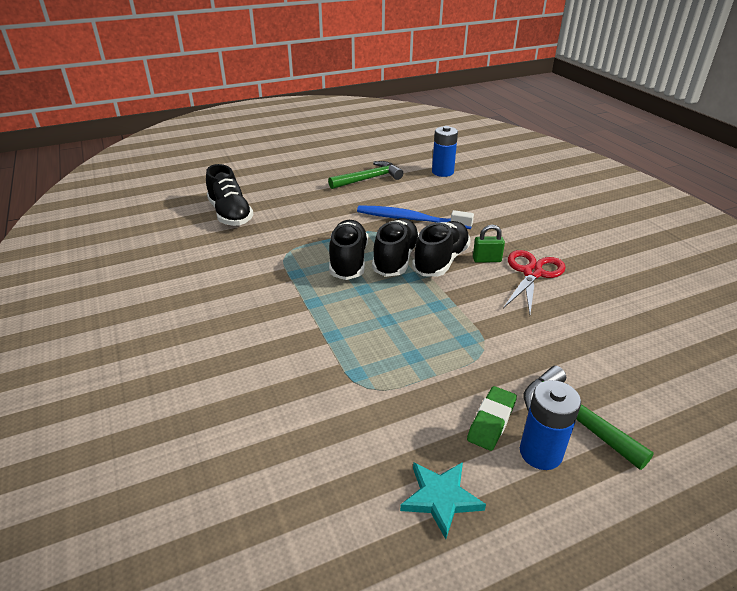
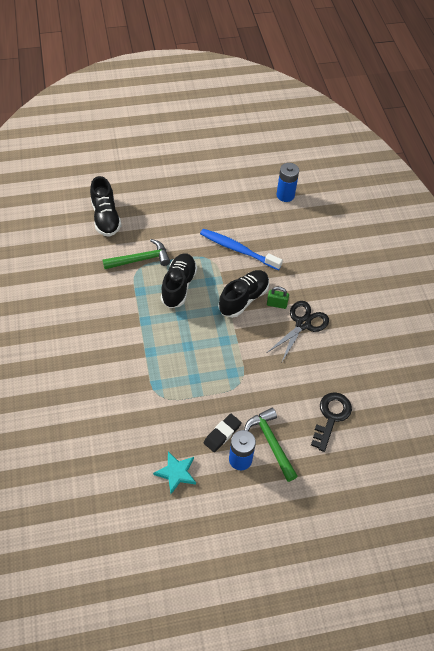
camera: 10 degrees right, 20 degrees up
green hammer [328,161,403,189] -> green hammer moved to [102,239,170,269]
black shoe [372,218,419,277] -> none
green eraser [467,386,517,451] -> black eraser [204,413,241,452]
red scissors [503,250,566,314] -> black scissors [268,301,329,362]
none -> black key [311,392,352,452]

